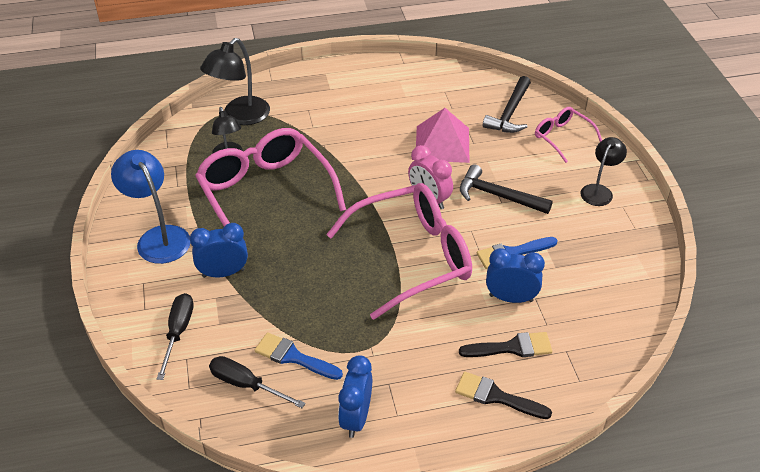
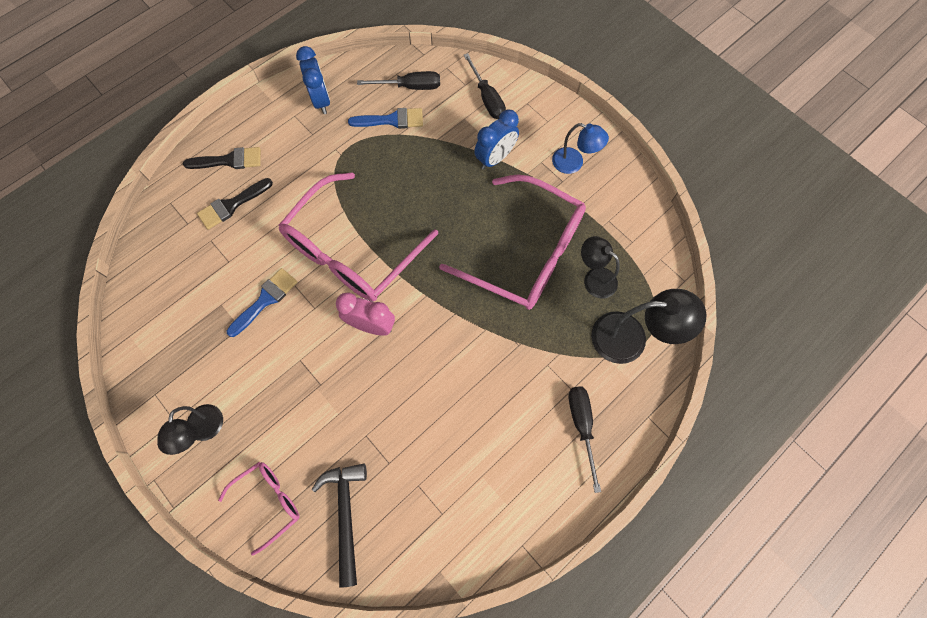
camera: 150 degrees right, 25 degrees up
blue lamp [111,150,190,264] -> blue lamp [552,123,609,174], size x0.64
black lamp [200,38,270,125] -> black lamp turned 90 degrees clockwise [591,289,706,364]
pink pyramid [416,108,469,163] -> none
black hammer [460,164,553,214] -> none
blue clock [486,248,545,303] -> none
pink glasses [535,107,602,163] -> pink glasses turned 60 degrees counterclockwise [218,462,299,555]
none -> black screwdriver [569,386,601,493]

